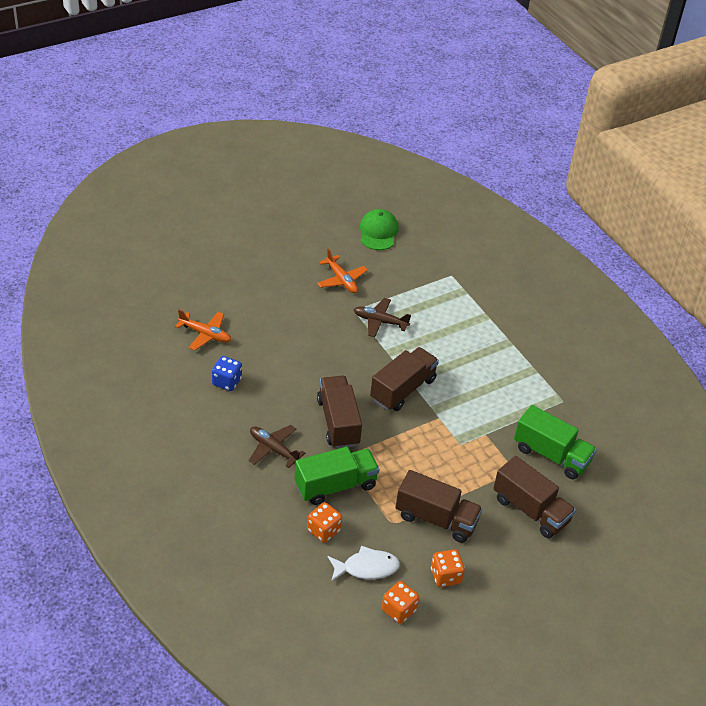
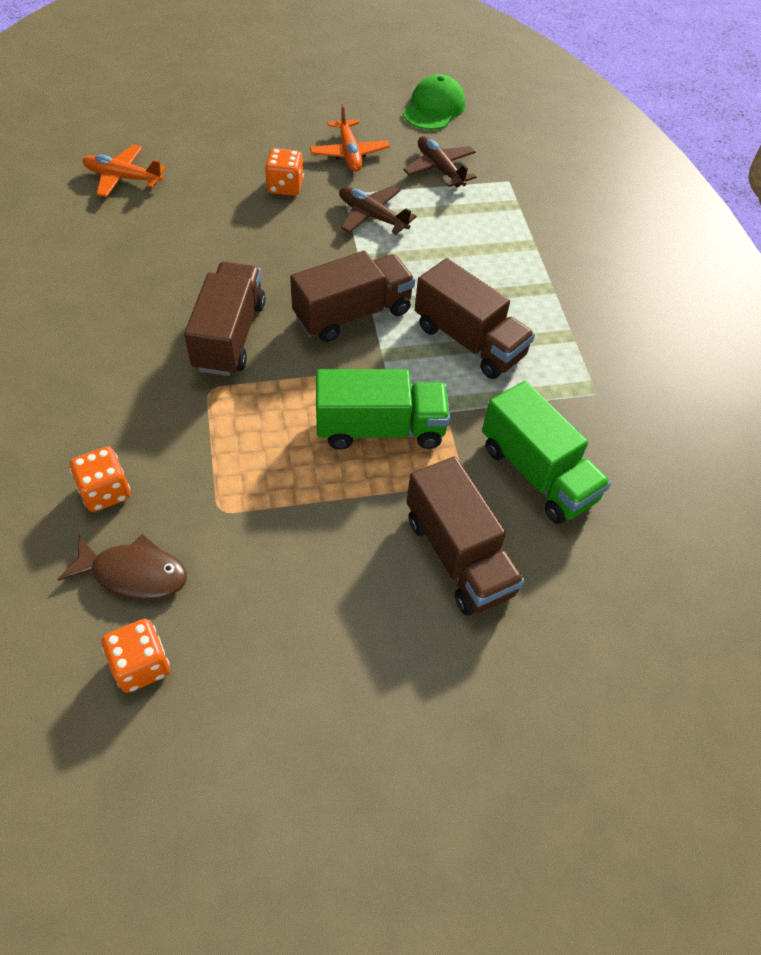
camera: 20 degrees right, 10 degrees up
orange plane [175,310,231,351] -> orange plane turned 150 degrees clockwise [83,145,166,197]
blue dice [212,356,242,391] -> none
brown plane [249,425,305,468] -> brown plane moved to [403,136,476,187]
green truck [295,447,380,505] -> green truck moved to [316,369,450,449]
white fish [328,546,400,582] -> brown fish [58,534,187,600]
brown truck [395,470,483,543] -> brown truck moved to [415,258,535,379]
orange dice [431,549,465,587] -> orange dice moved to [265,148,304,196]

